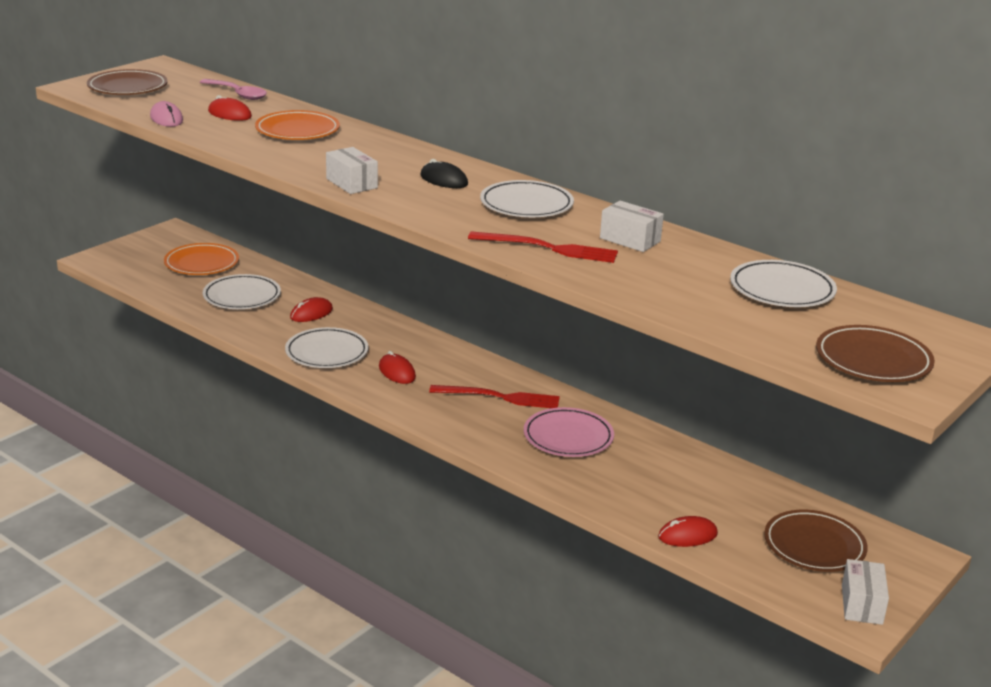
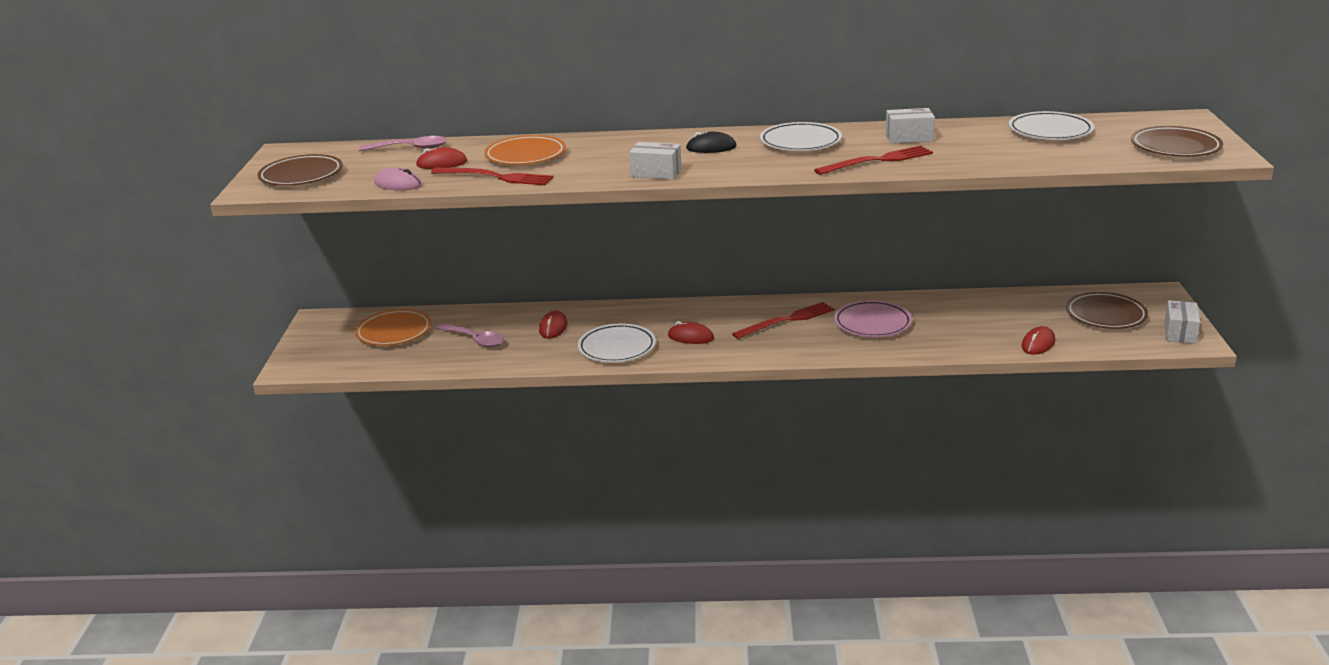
camera: 35 degrees left, 0 degrees up
white plate [203,274,281,309] -> pink spoon [436,324,504,347]
white box [842,559,889,625] -> white box turned 45 degrees clockwise [1164,300,1200,344]
none -> red fork [431,167,554,185]

